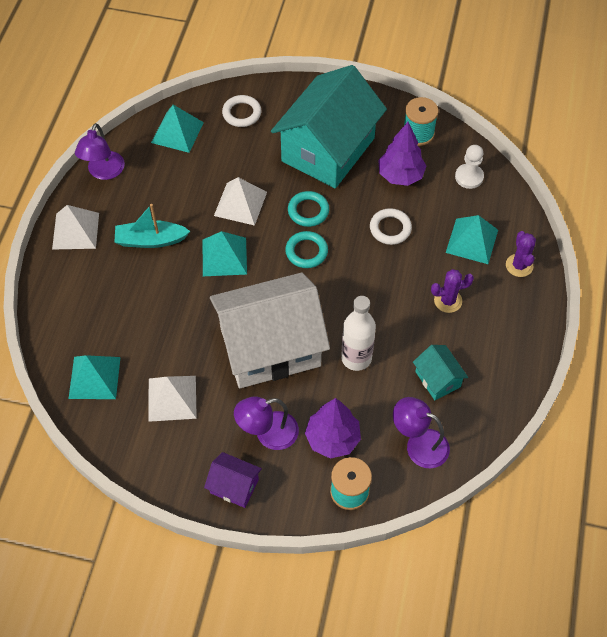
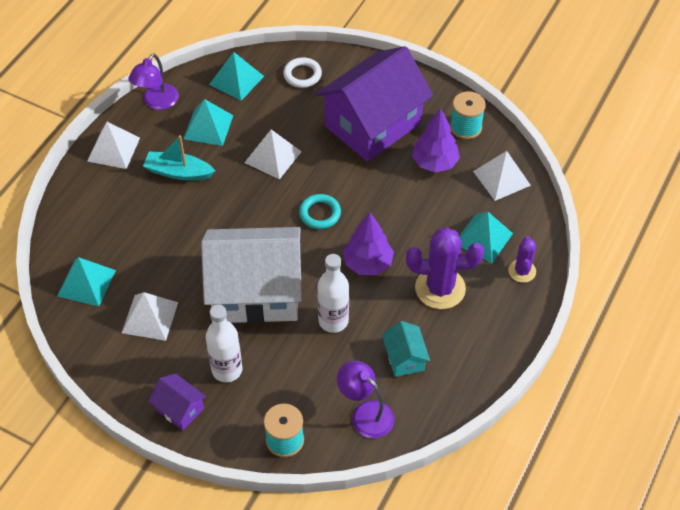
camera: 15 degrees right, 5 degrees down
turquoise pyramid [203,231,247,276] -> turquoise pyramid moved to [183,99,233,146]
purple lamp [234,397,299,450] -> white bottle [206,305,242,382]
turquoise house [271,65,387,188] -> purple house [315,46,433,162]
turquoise ring [288,191,329,227] -> none
purple tree [305,398,361,459] -> purple tree moved to [343,212,394,275]
white ring [370,208,412,245] -> none
purple cactus [431,269,474,313] -> purple cactus [406,227,484,309], size x1.80
white pawn [455,145,484,189] -> white pyramid [473,151,531,201]

